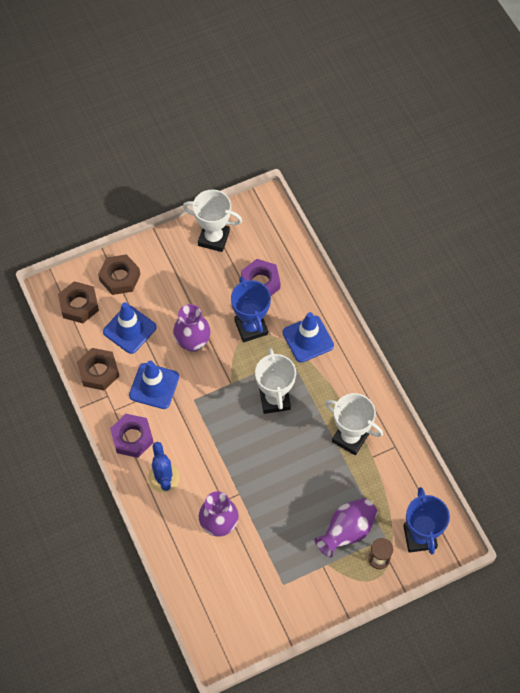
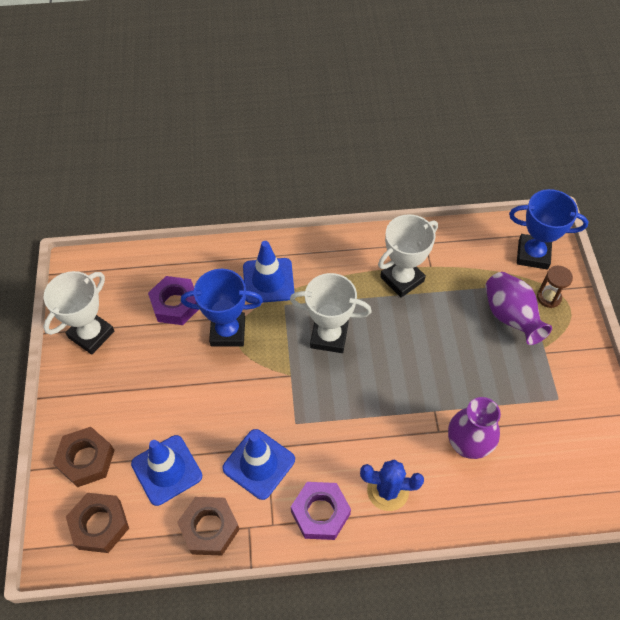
camera: 70 degrees left, 5 degrees down
purple vase [173,304,210,352] -> none

